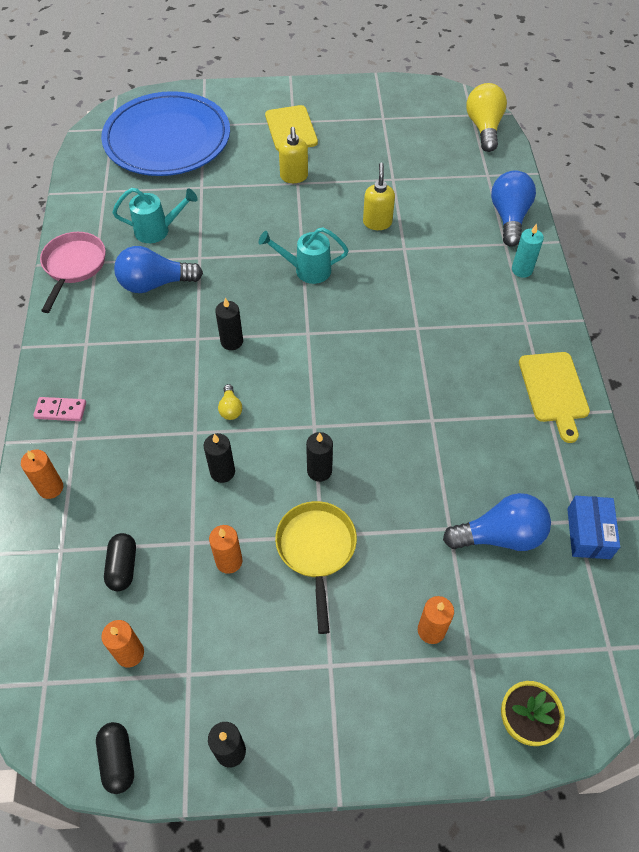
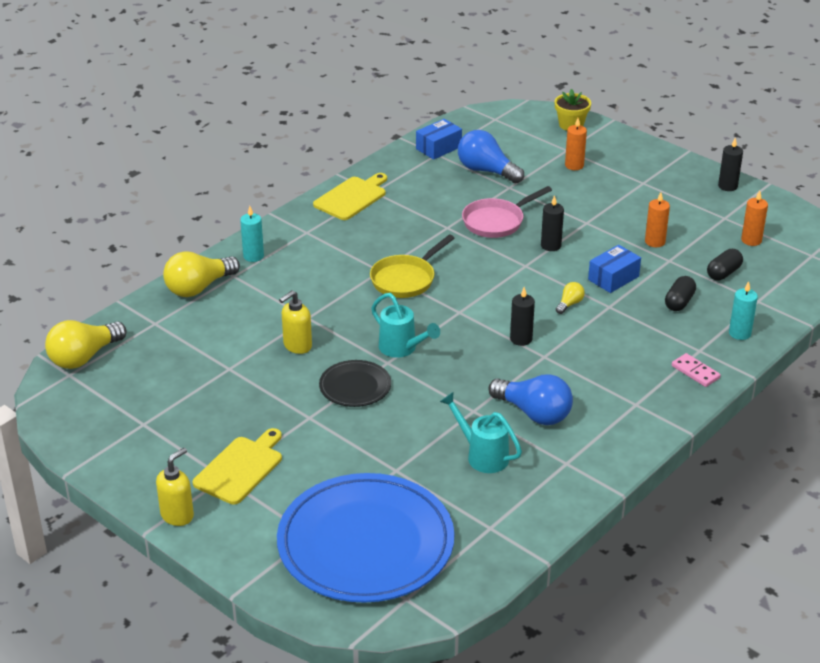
camera: 135 degrees left, 20 degrees down
orange candle [21,450,63,499] -> turquoise candle [729,281,758,340]
pink pan [40,232,106,313] -> pink pan moved to [462,186,552,238]
black capsule [96,722,134,794] -> black capsule moved to [665,276,696,311]
black candle [204,433,235,483] -> blue box [588,245,641,293]
yellow pan [275,501,357,634] -> yellow pan moved to [370,235,455,298]
yellow soap dispenser [279,127,308,183] -> yellow soap dispenser moved to [156,448,194,526]
blue light bulb [491,170,536,247] -> yellow light bulb [163,251,240,297]
none -> black plate [319,360,391,407]

